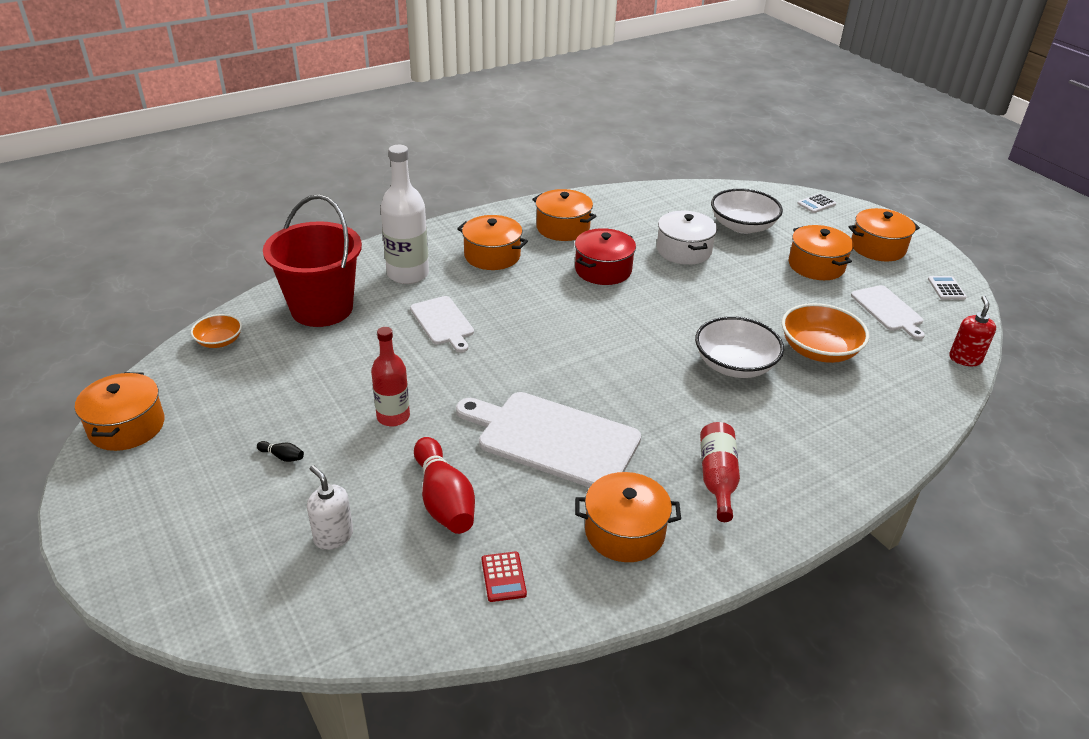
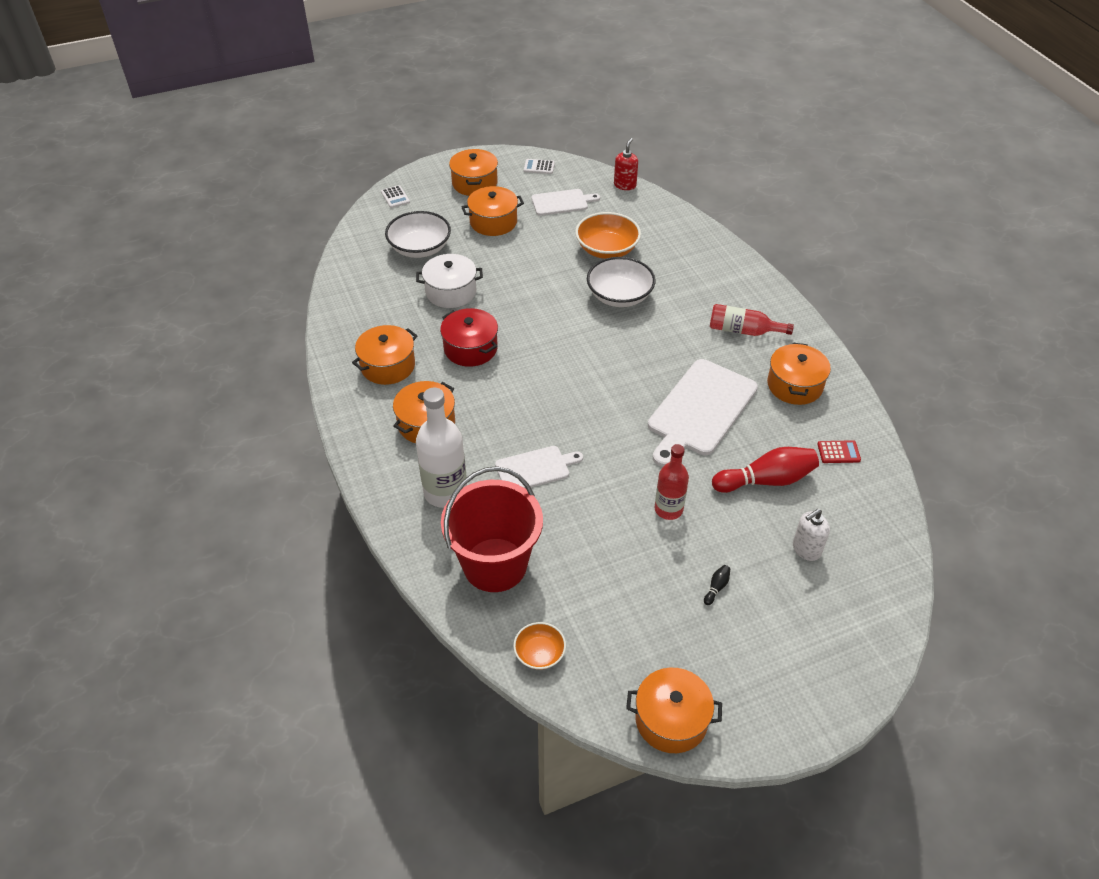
camera: 80 degrees left, 10 degrees up
red soap dispenser [949,296,996,366] -> red soap dispenser turned 90 degrees clockwise [614,138,638,190]

